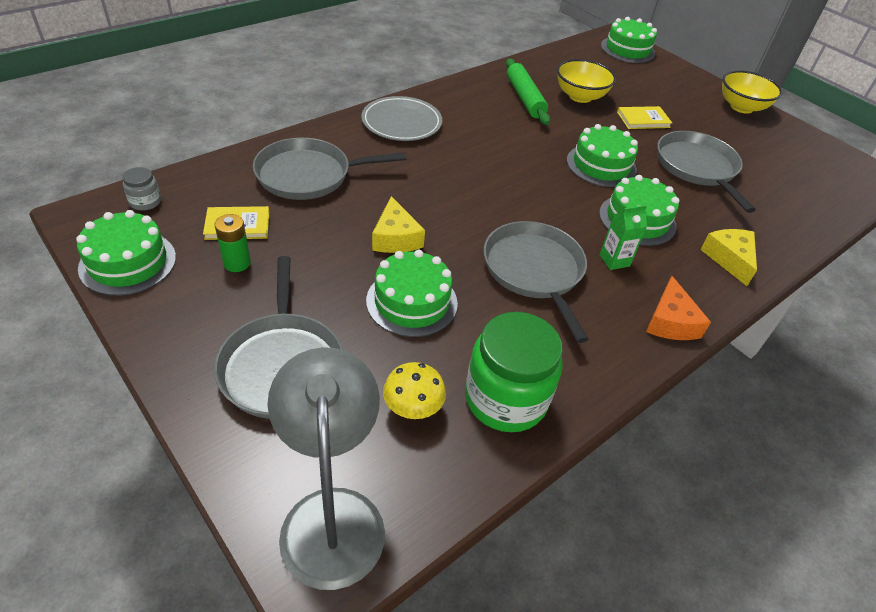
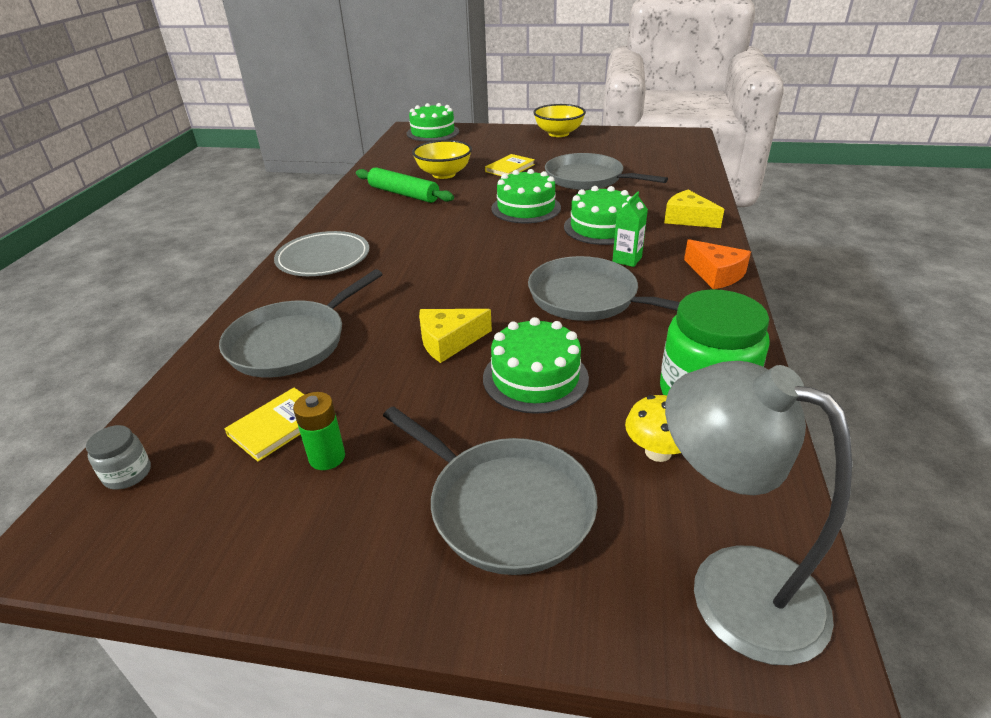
camera: 35 degrees left, 10 degrees down
green cake [76,210,176,296] -> none
yellow cheese [372,196,425,253] -> yellow cheese turned 120 degrees clockwise [419,309,492,363]

